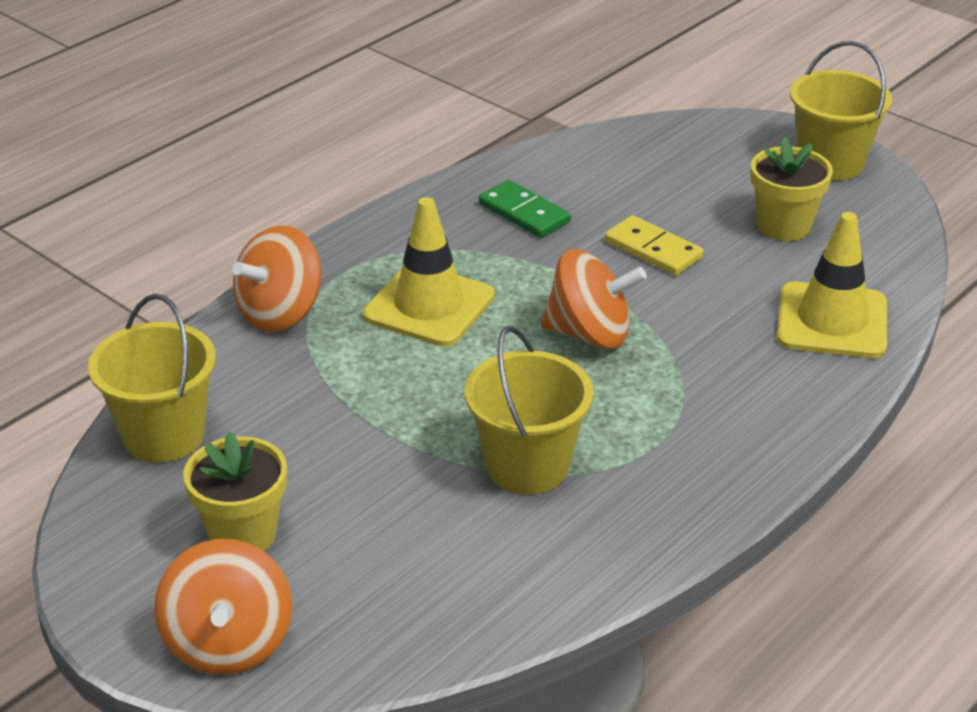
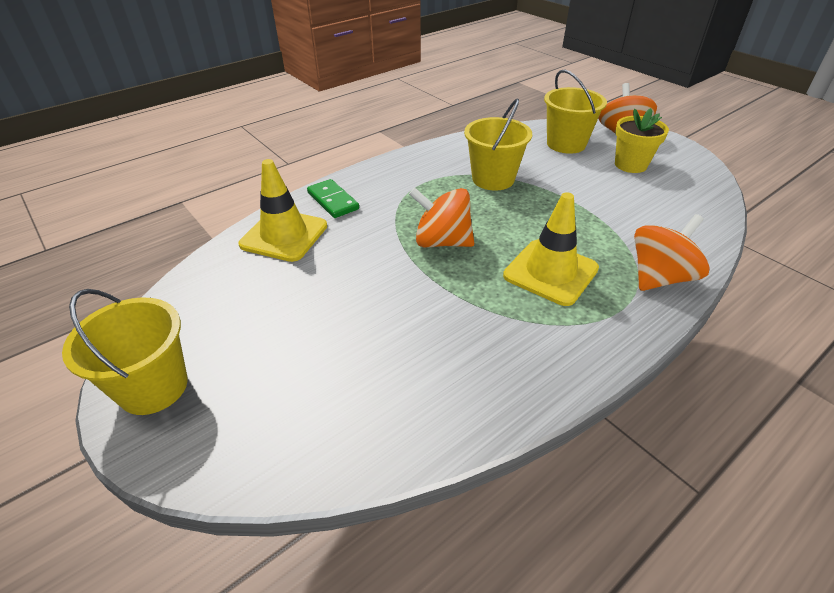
camera: 170 degrees left, 5 degrees up
yellow bucket [88,294,216,463] -> yellow bucket moved to [544,70,607,154]
green domino [479,180,571,238] -> green domino moved to [307,179,359,218]
yellow domino [605,215,704,276] -> none
yellow flower pot [751,137,833,241] -> none

